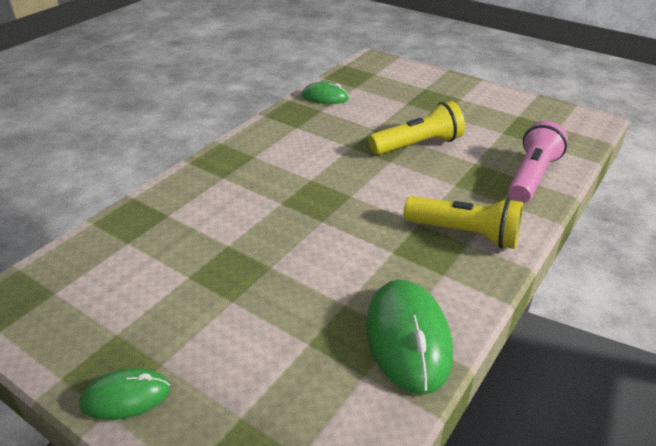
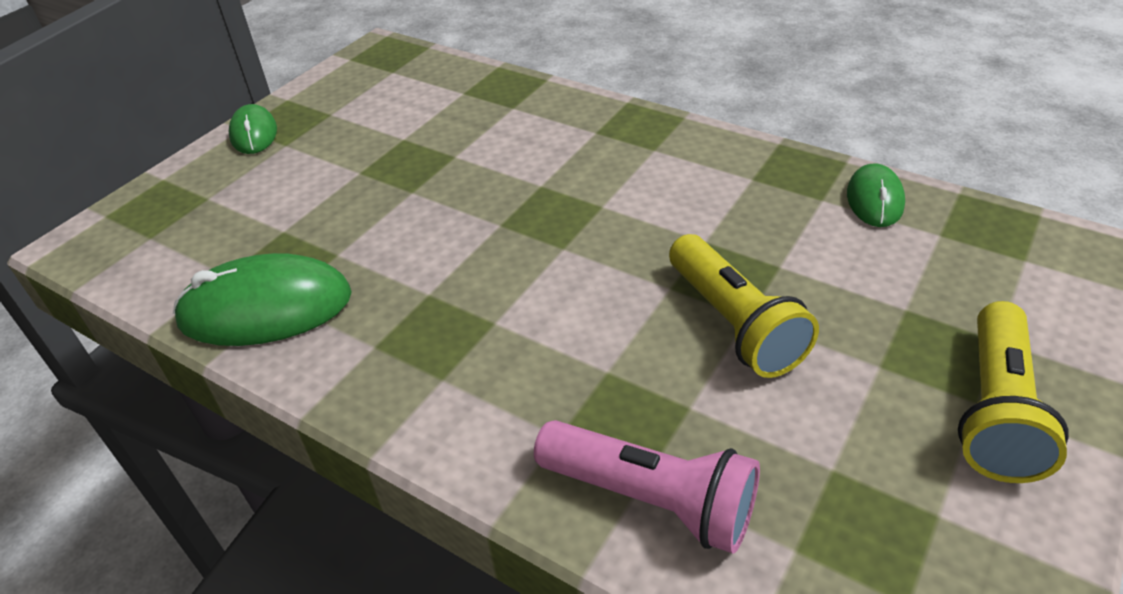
camera: 90 degrees right, 5 degrees up
yellow flashlight [404,196,523,249] -> yellow flashlight moved to [958,301,1069,483]

